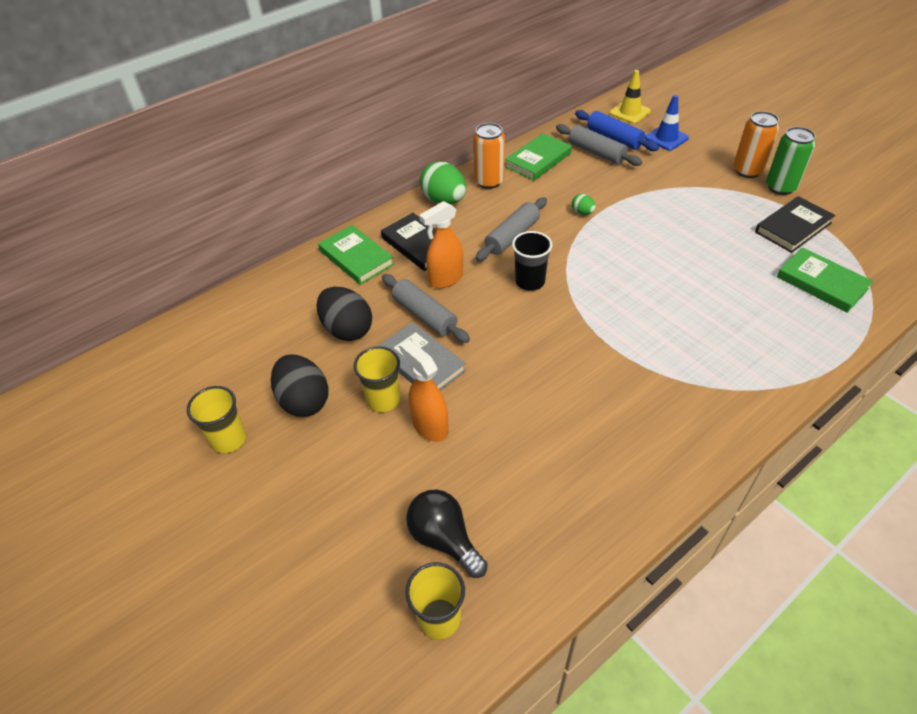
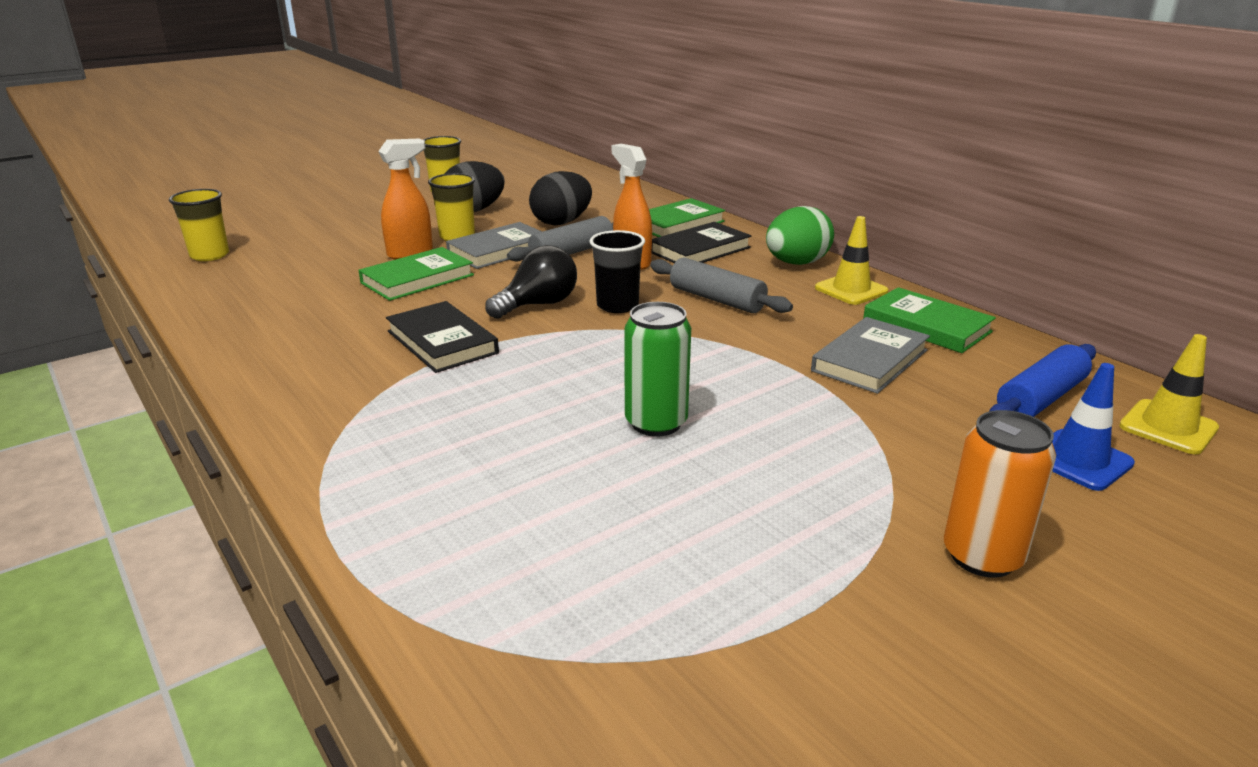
camera: 90 degrees right, 20 degrees down
black light bulb [406,489,488,578] -> black light bulb moved to [485,245,577,319]
orange can [473,123,505,189] -> yellow traffic cone [815,216,889,305]
grey rolling pin [556,124,642,166] -> none
green egg [572,194,596,215] -> none
black book [755,196,835,253] -> black book moved to [386,301,499,373]
green can [766,127,816,195] -> green can moved to [624,302,691,437]
green book [777,247,873,313] -> green book moved to [358,247,474,301]
none -> grey book [811,317,930,394]

